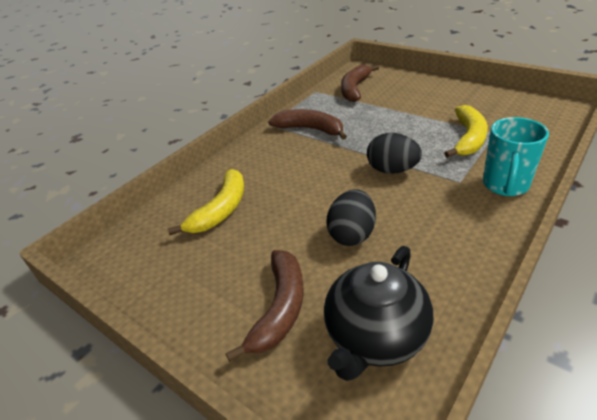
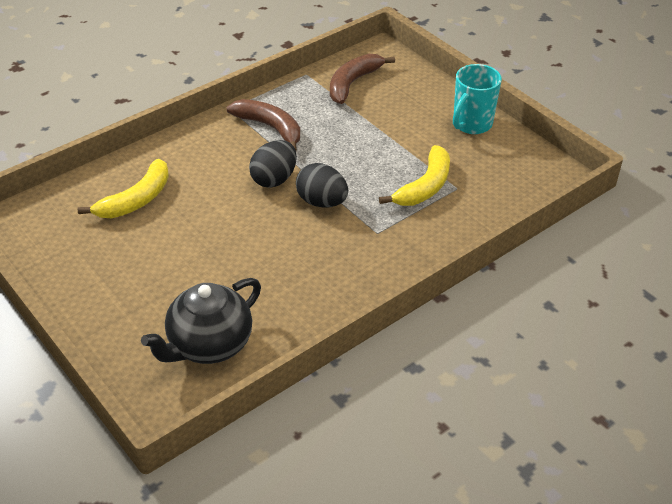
camera: 10 degrees right, 5 degrees up
brown banana [226,250,304,362] -> none
black egg [326,189,376,246] -> black egg moved to [249,140,297,188]
turquoise mug [483,117,549,196] -> turquoise mug moved to [453,64,502,134]

